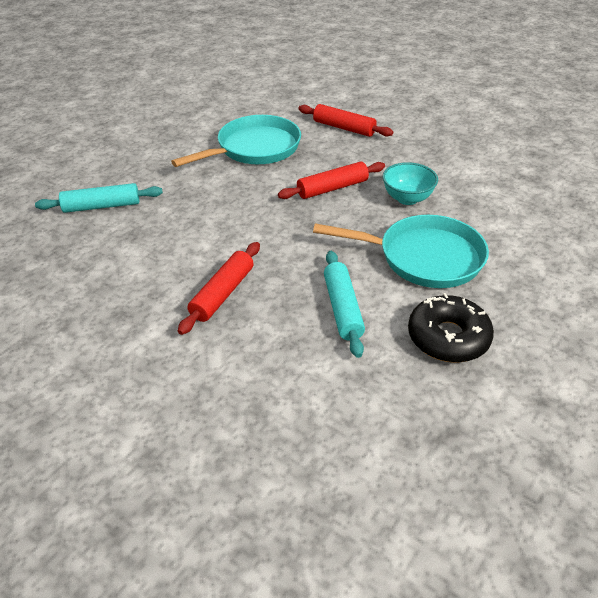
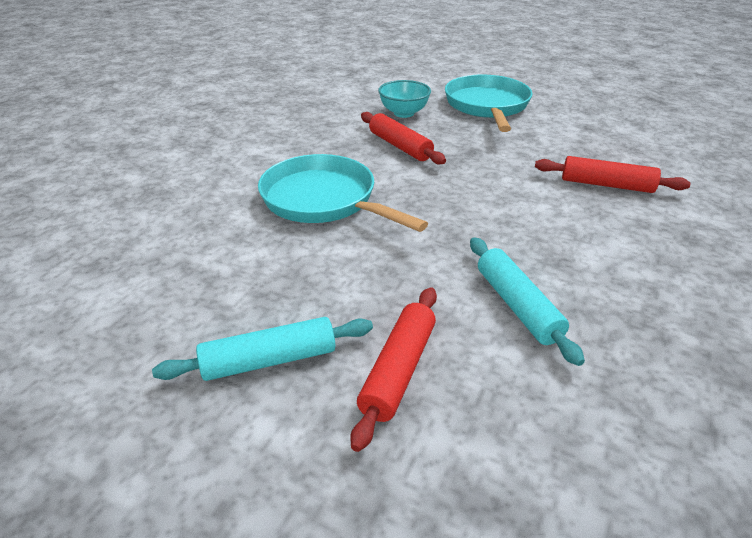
camera: 100 degrees left, 5 degrees down
red rolling pin [298,104,393,137] -> red rolling pin moved to [350,287,437,452]
turquoise rolling pin [324,251,365,358] -> turquoise rolling pin moved to [152,317,373,381]
black donut [408,293,494,363] -> none

